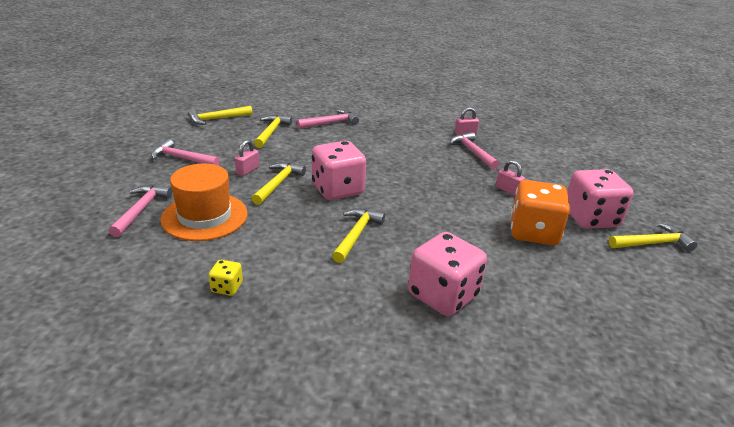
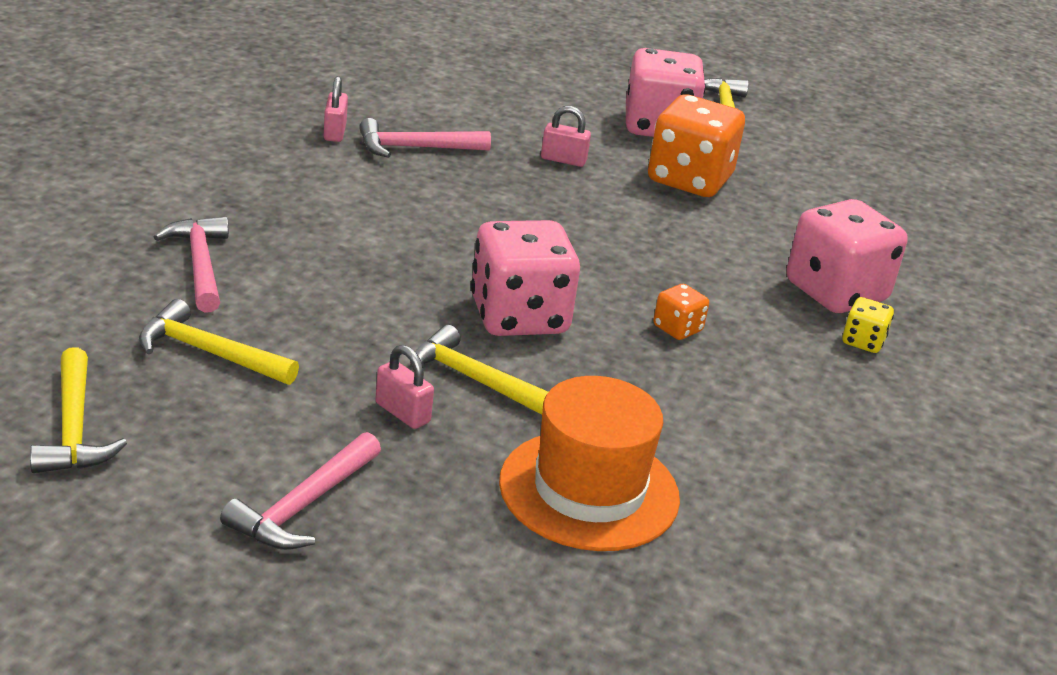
camera: 80 degrees left, 0 degrees up
pink hammer [109,185,172,237] -> none
yellow dice [208,260,243,296] -> yellow dice moved to [842,297,894,353]
yellow hammer [332,208,385,263] -> orange dice [653,284,709,340]
pink padlock [496,160,525,196] -> pink padlock turned 45 degrees clockwise [541,106,591,167]

